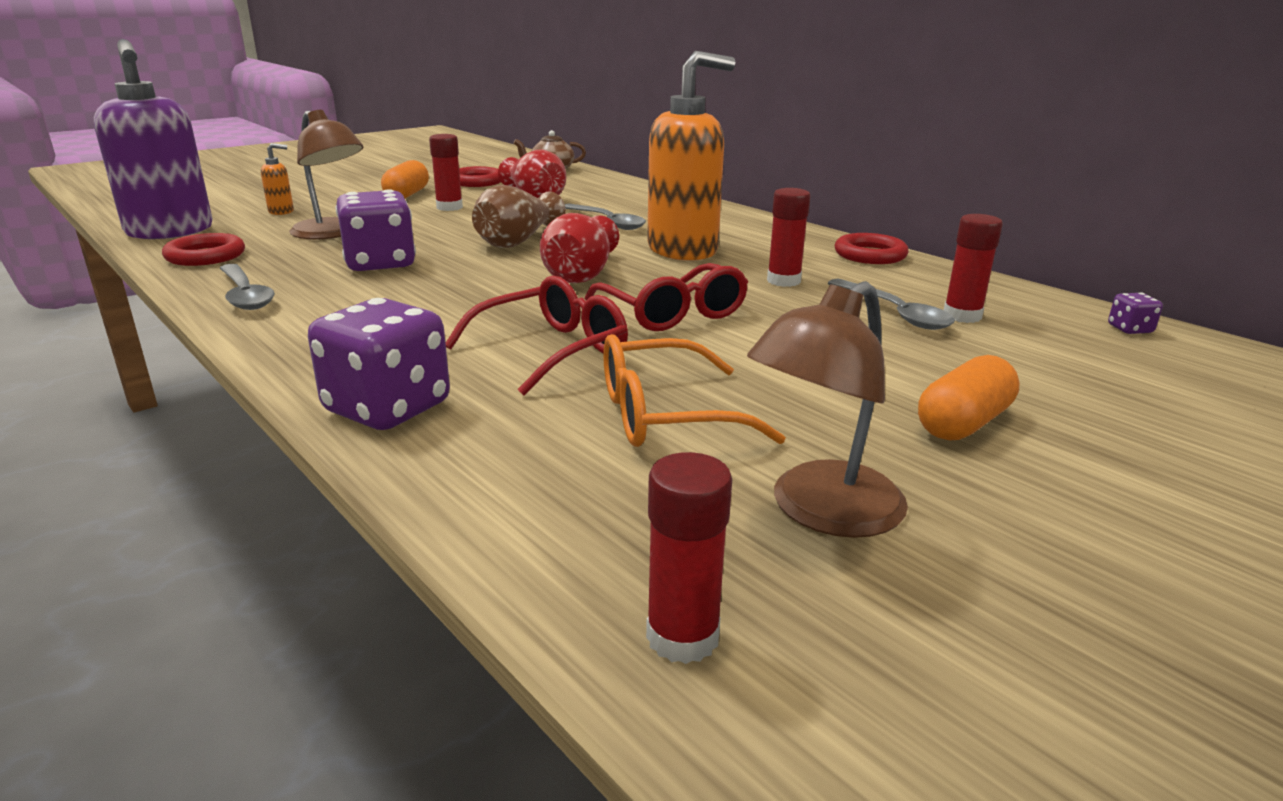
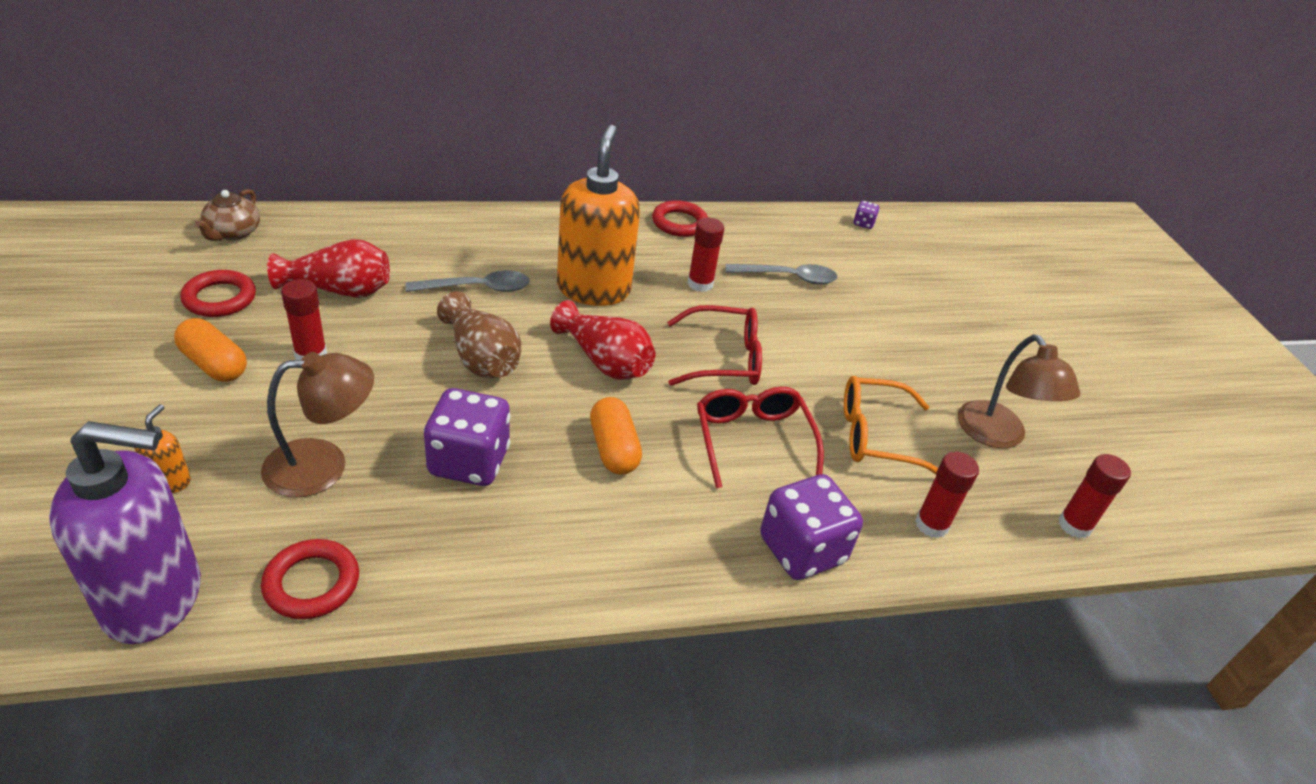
camera: 65 degrees left, 15 degrees up
grey spoon [219,264,275,310] -> none
orange glasses [603,334,786,447] -> orange glasses turned 75 degrees clockwise [844,376,938,475]
orange capsule [918,355,1020,441] -> orange capsule moved to [590,397,642,474]
red glue stick [944,214,1003,323] -> red glue stick moved to [915,452,979,538]

